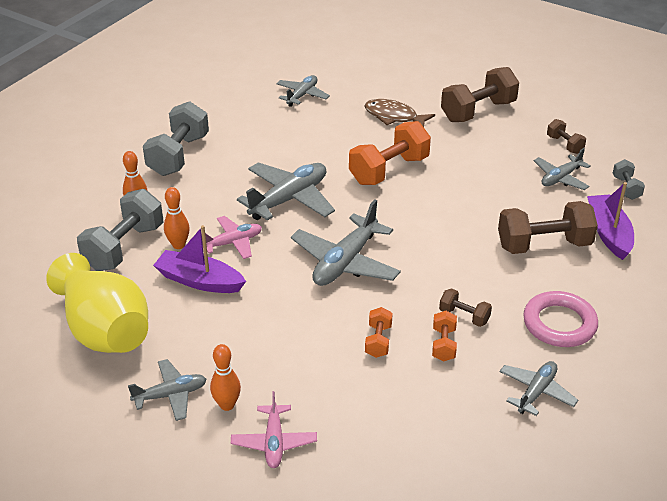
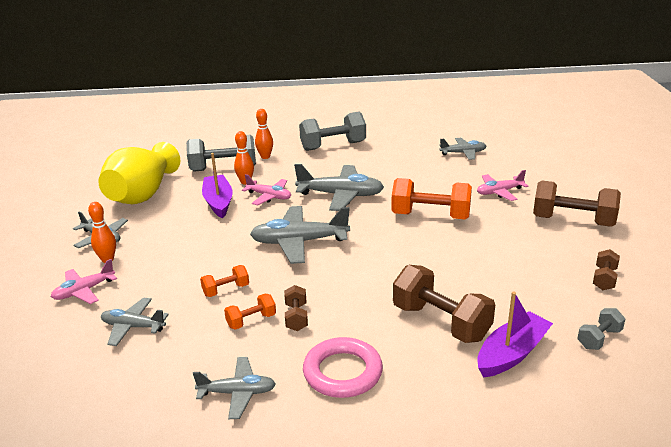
camera: 55 degrees right, 10 degrees down
brown fish [365,99,435,127] -> pink plane [477,170,529,201]
grey plane [534,148,591,190] -> grey plane moved to [101,297,169,346]

